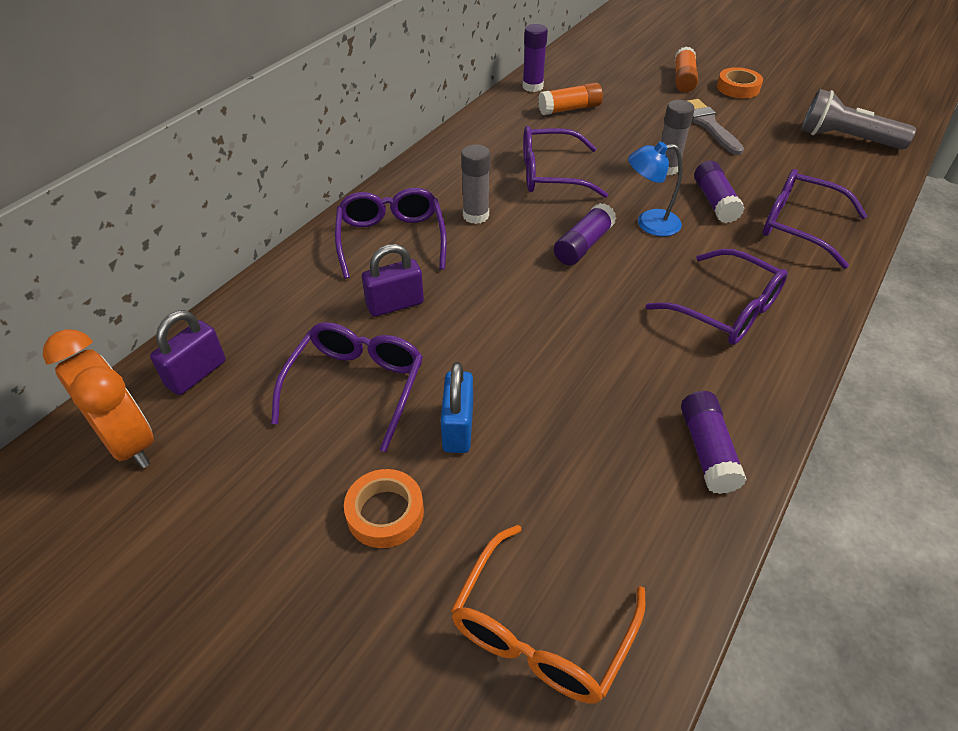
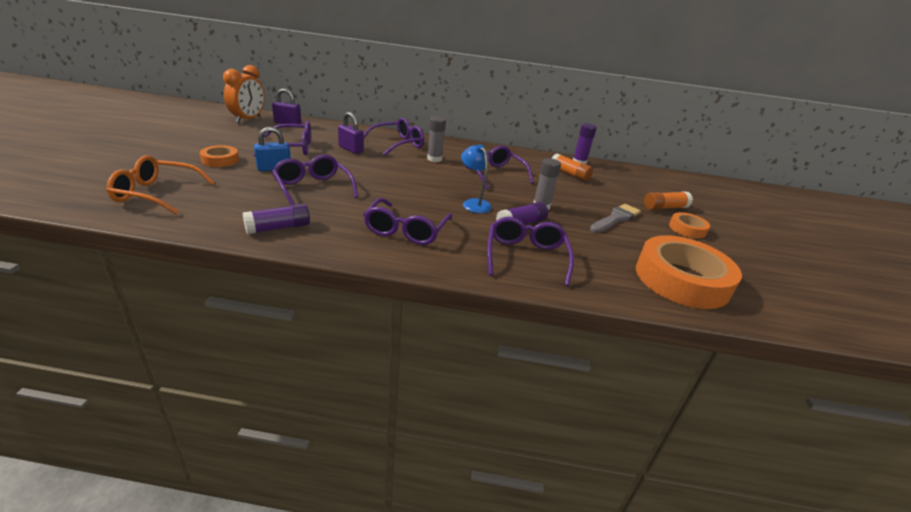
camera: 60 degrees right, 15 degrees down
purple glue stick [554,203,617,265] -> none
grey flashlight [801,89,916,150] -> orange tape [636,235,742,309]
none -> purple glasses [272,155,358,205]

